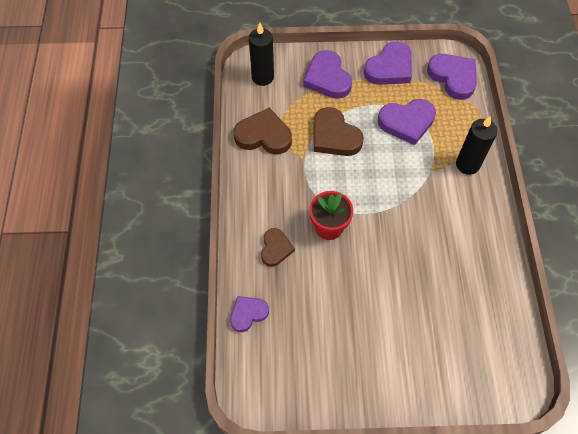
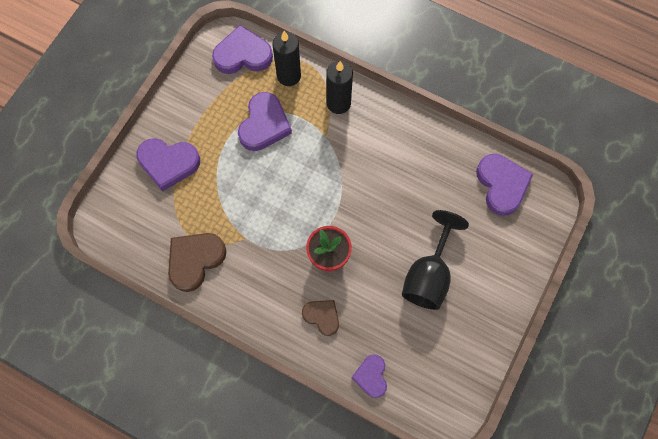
camera: 60 degrees left, 10 degrees up
black candle [249,23,274,86] -> black candle moved to [272,31,301,86]
brown heart [314,107,364,156] -> none
purple heart [364,41,412,85] -> purple heart moved to [476,154,533,216]
none -> black goblet [402,210,469,310]

